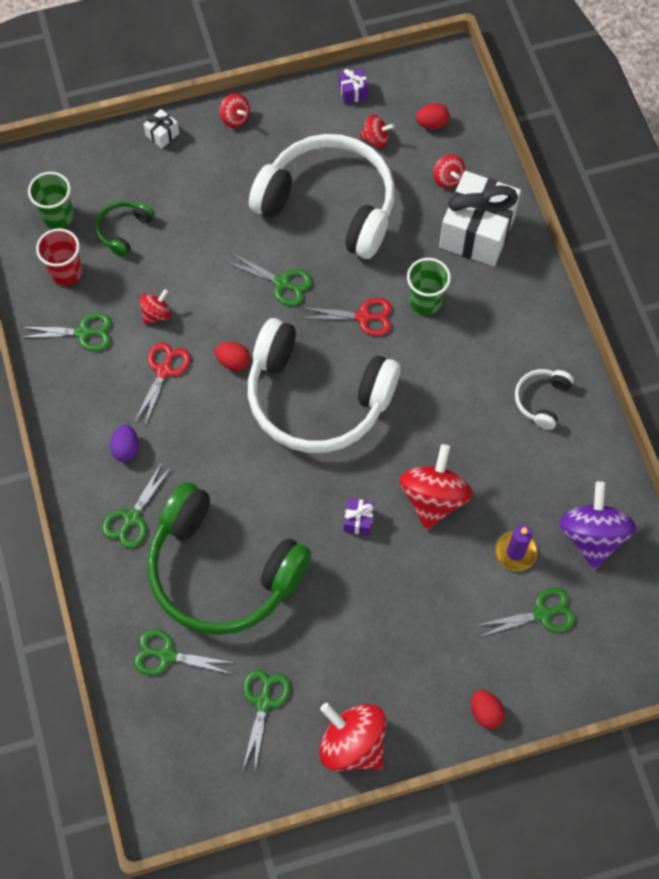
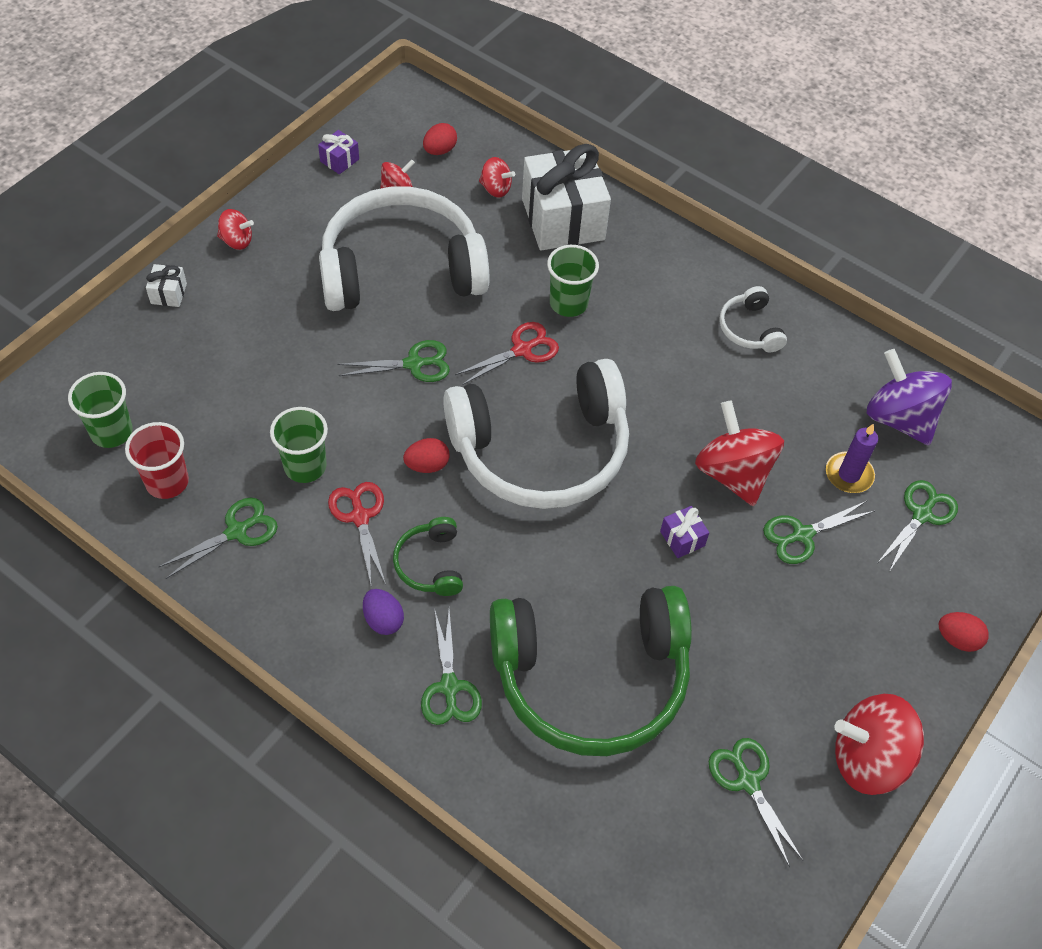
camera: 40 degrees left, 10 degrees down
green headphones [96,201,155,257] -> green headphones moved to [393,517,463,596]
green scissors [134,629,234,675] -> green scissors moved to [763,501,875,564]
red spinning top [140,289,172,325] -> green cup [270,407,328,483]

